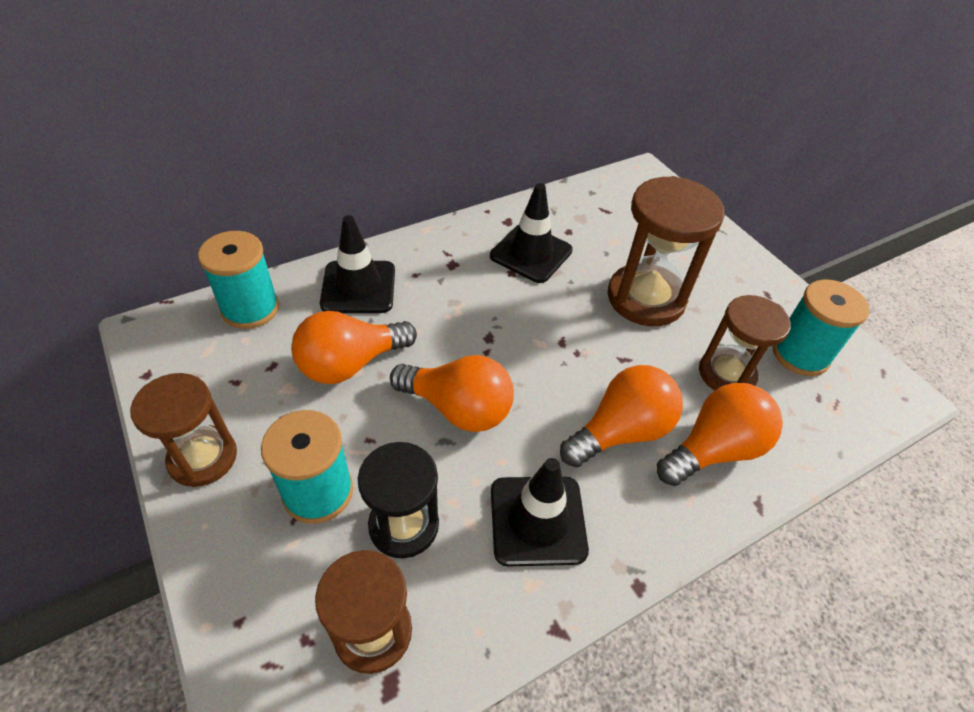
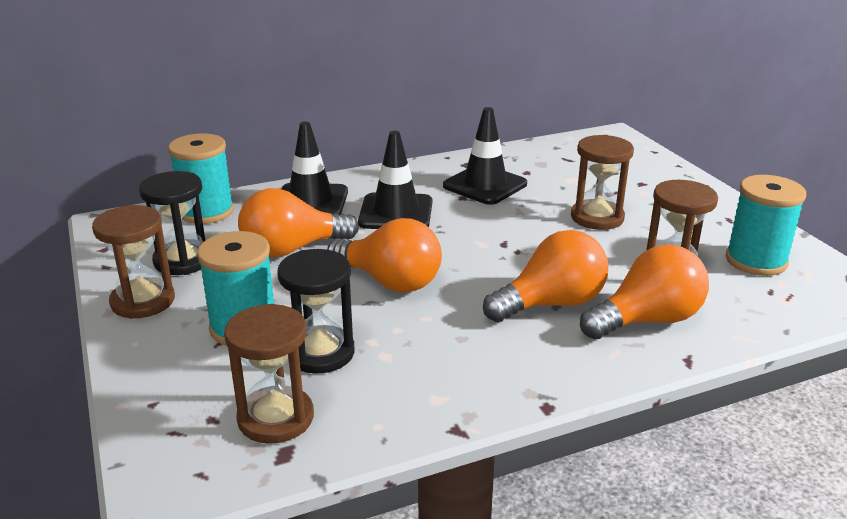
camera: 10 degrees right, 20 degrees down
black traffic cone [491,458,589,566] -> black traffic cone moved to [358,131,432,229]
brown hourglass [607,176,725,326] -> brown hourglass [571,135,634,230], size x0.66
none -> black hourglass [139,171,205,275]

